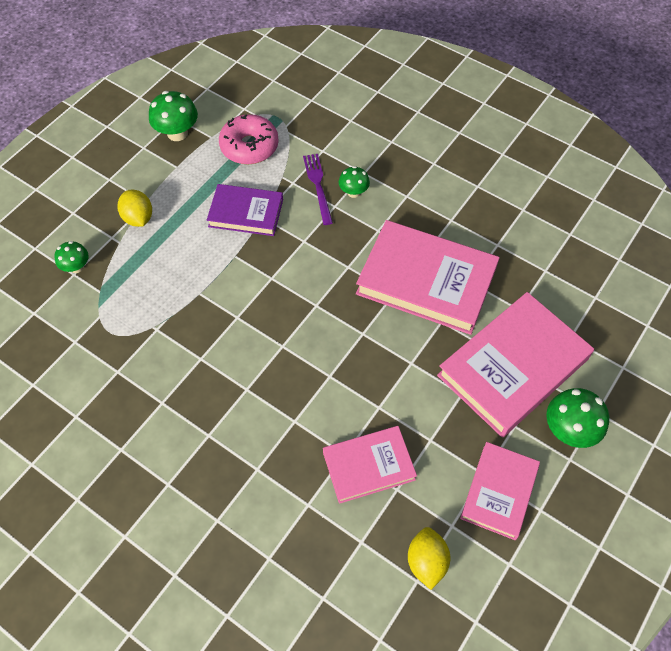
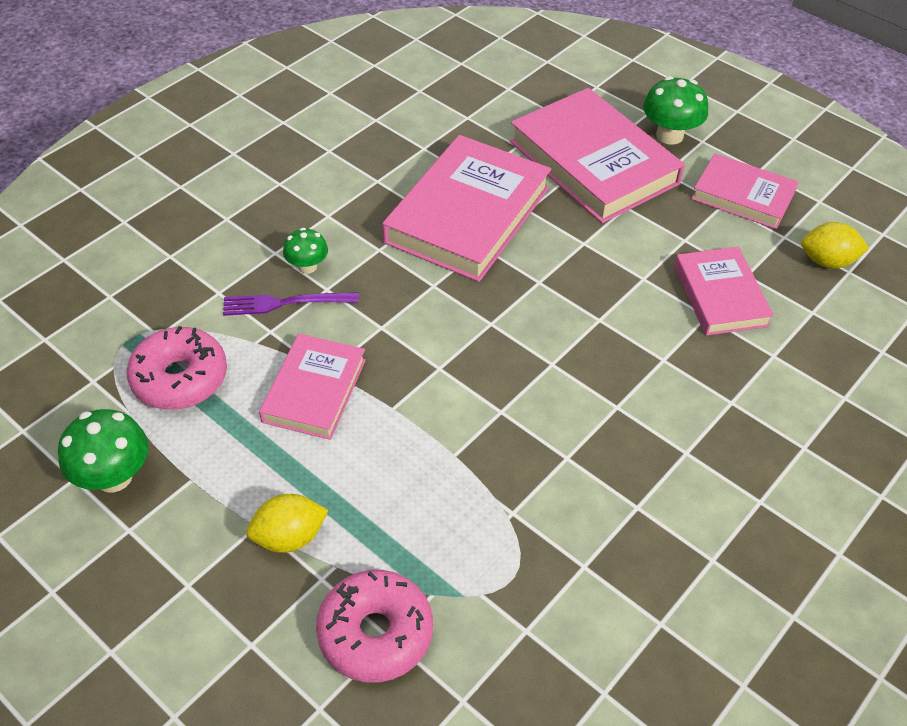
camera: 85 degrees left, 10 degrees down
green mushroom [54,241,89,273] -> pink donut [316,570,433,683]
purple book [207,184,283,236] -> pink book [259,334,366,440]

